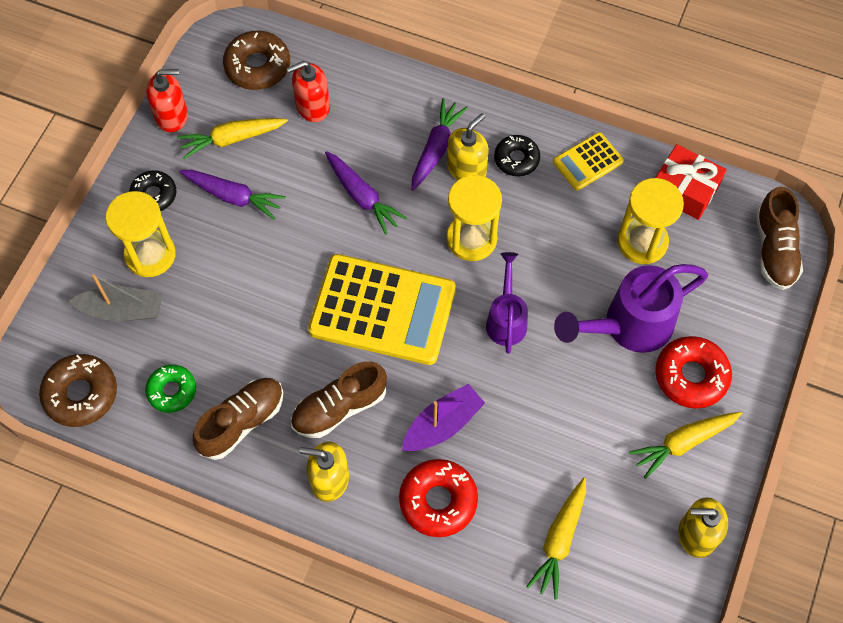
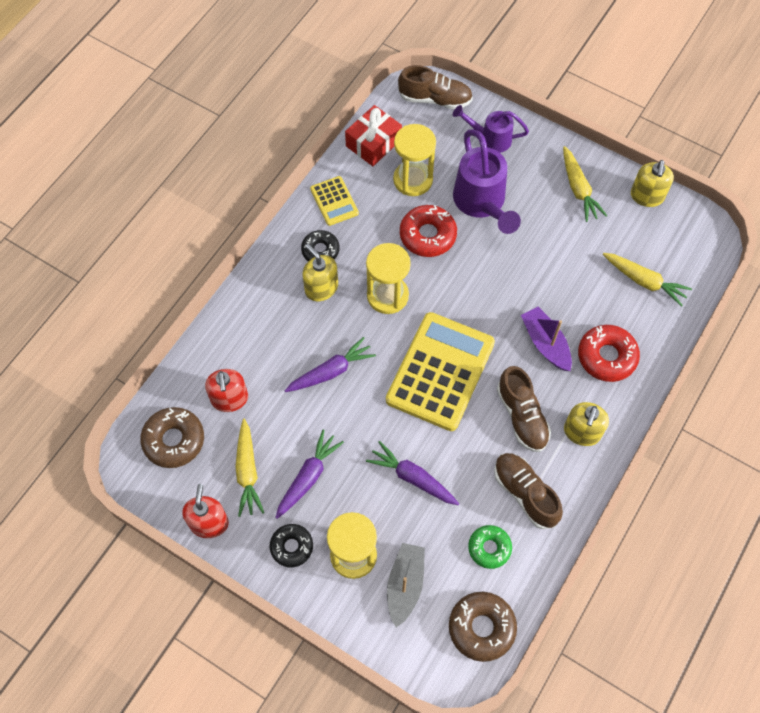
camera: 80 degrees left, 0 degrees up
purple carrot [411,98,468,191] -> purple carrot moved to [366,441,459,505]
purple watering can [486,252,528,354] -> purple watering can moved to [453,105,529,153]
red donut [655,336,732,409] -> red donut moved to [400,205,457,257]

